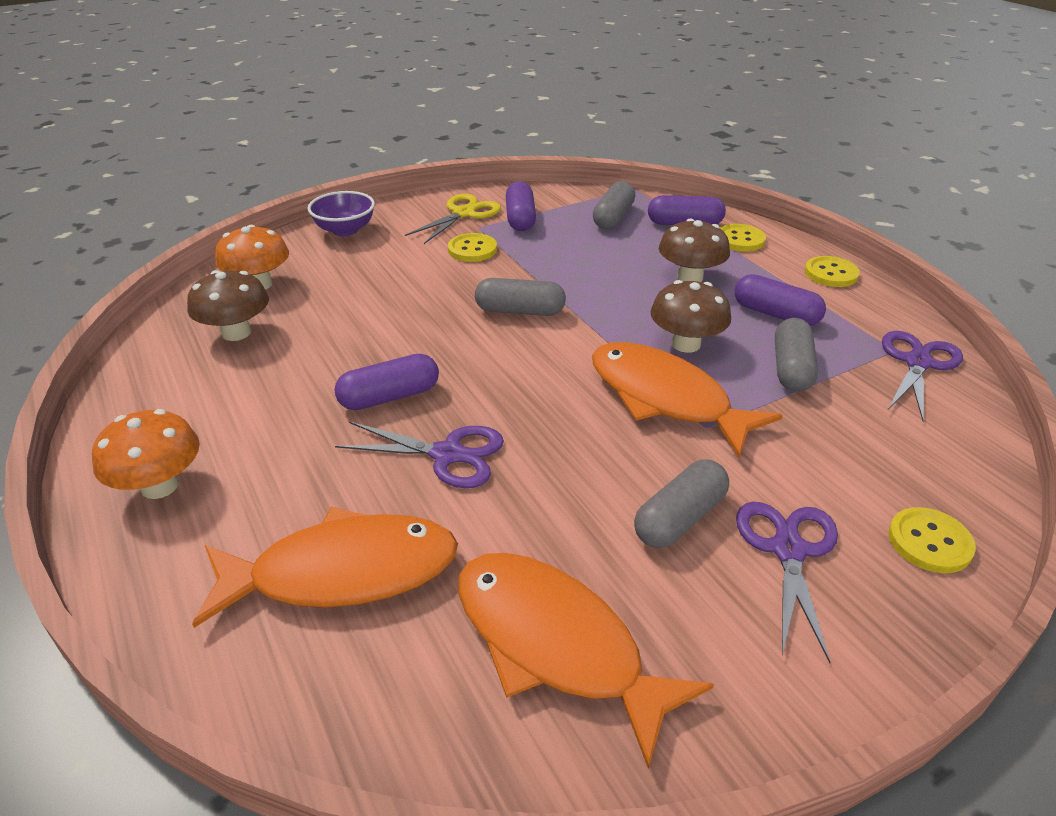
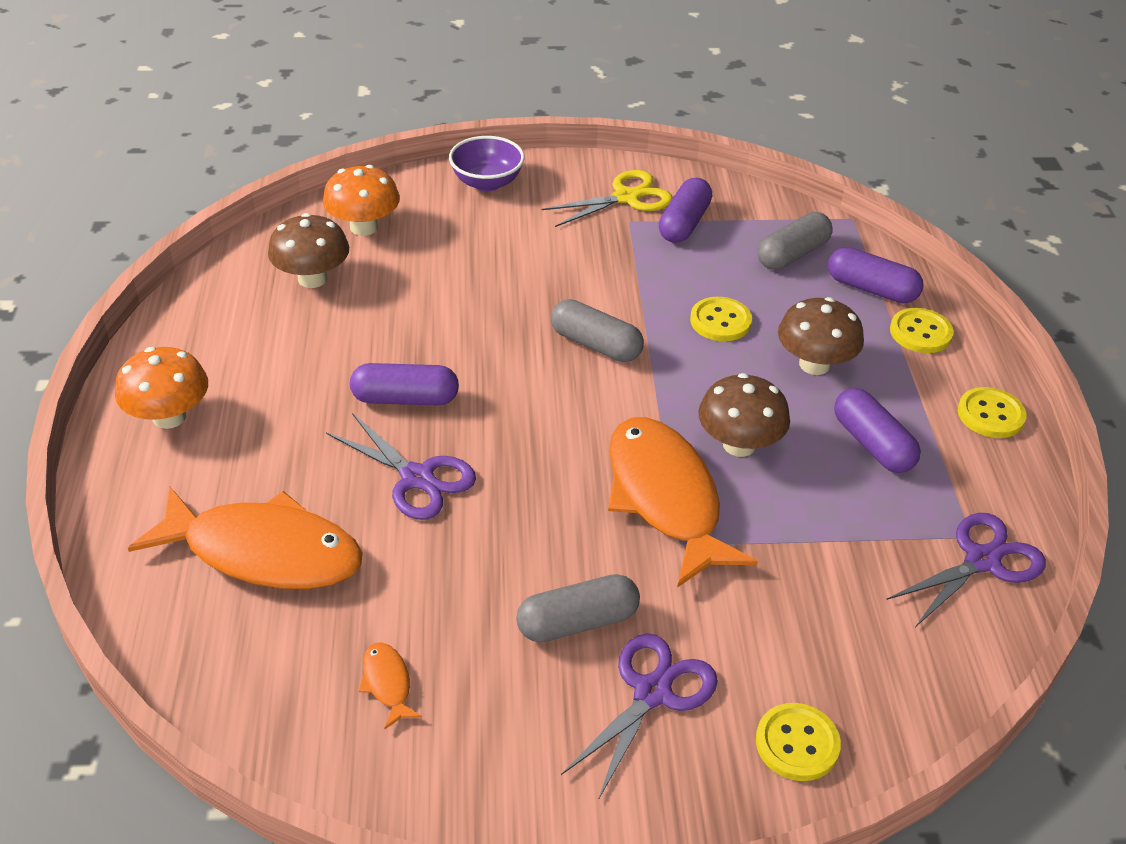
camera: 25 degrees right, 5 degrees up
yellow button [448,233,497,262] -> yellow button moved to [690,297,752,341]
orange fish [458,553,714,769] -> orange fish [359,642,422,729], size x0.40
grey capsule [775,318,818,392] -> none

